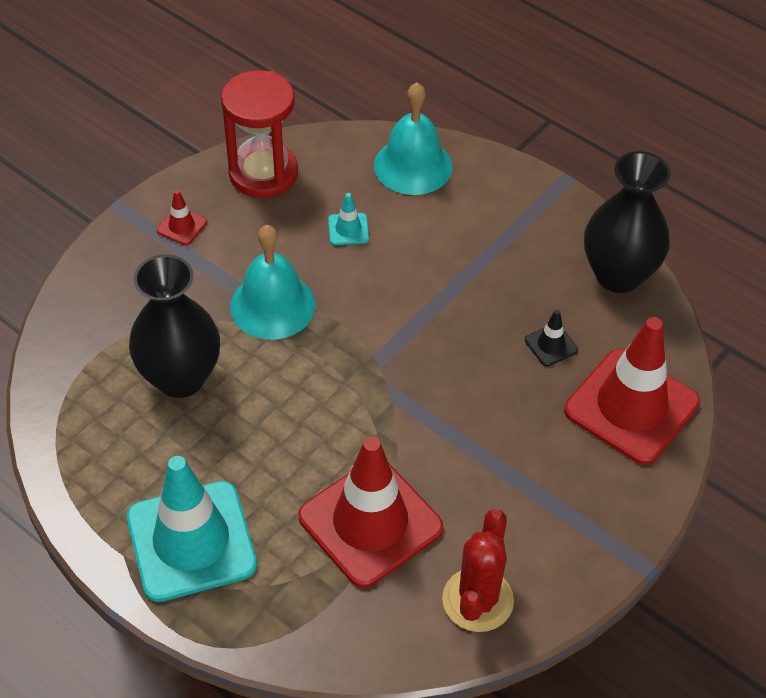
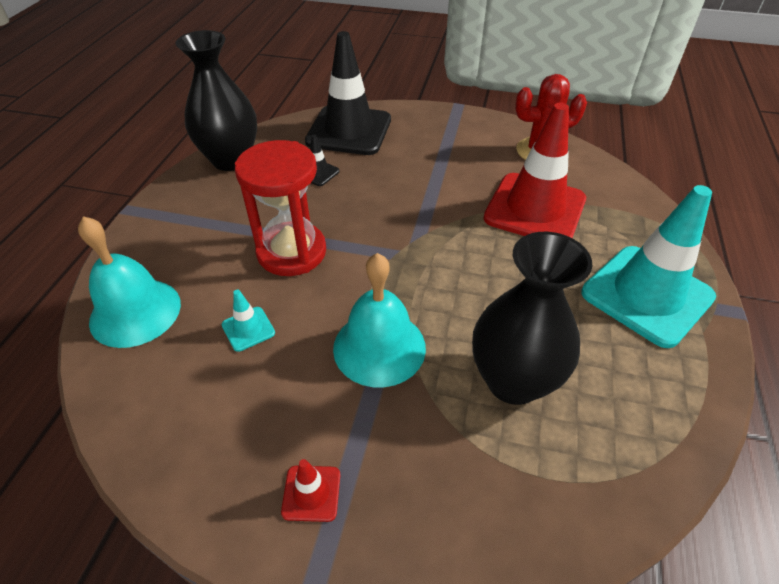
camera: 115 degrees left, 5 degrees down
red hourglass [221,70,298,198] -> red hourglass moved to [235,140,326,276]
red traffic cone [564,317,700,465] -> black traffic cone [305,31,391,155]

